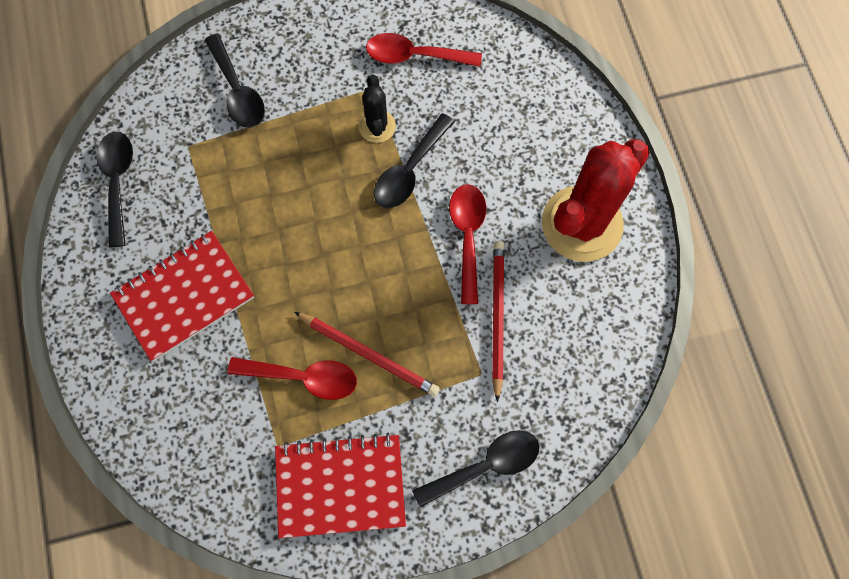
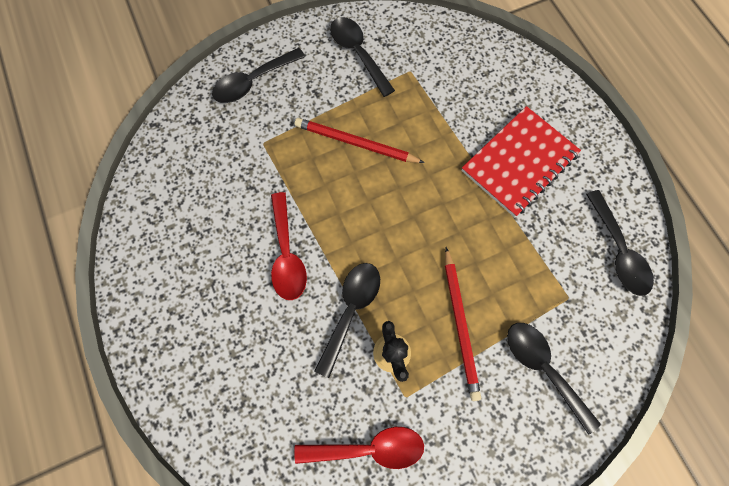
camera: 170 degrees right, 0 degrees up
red spoon [228,357,357,400] -> none
red notebook [275,433,406,538] -> black spoon [330,17,395,97]
red pencil [492,241,505,402] -> red pencil moved to [445,247,481,401]
red cactus [542,139,650,262] -> none

